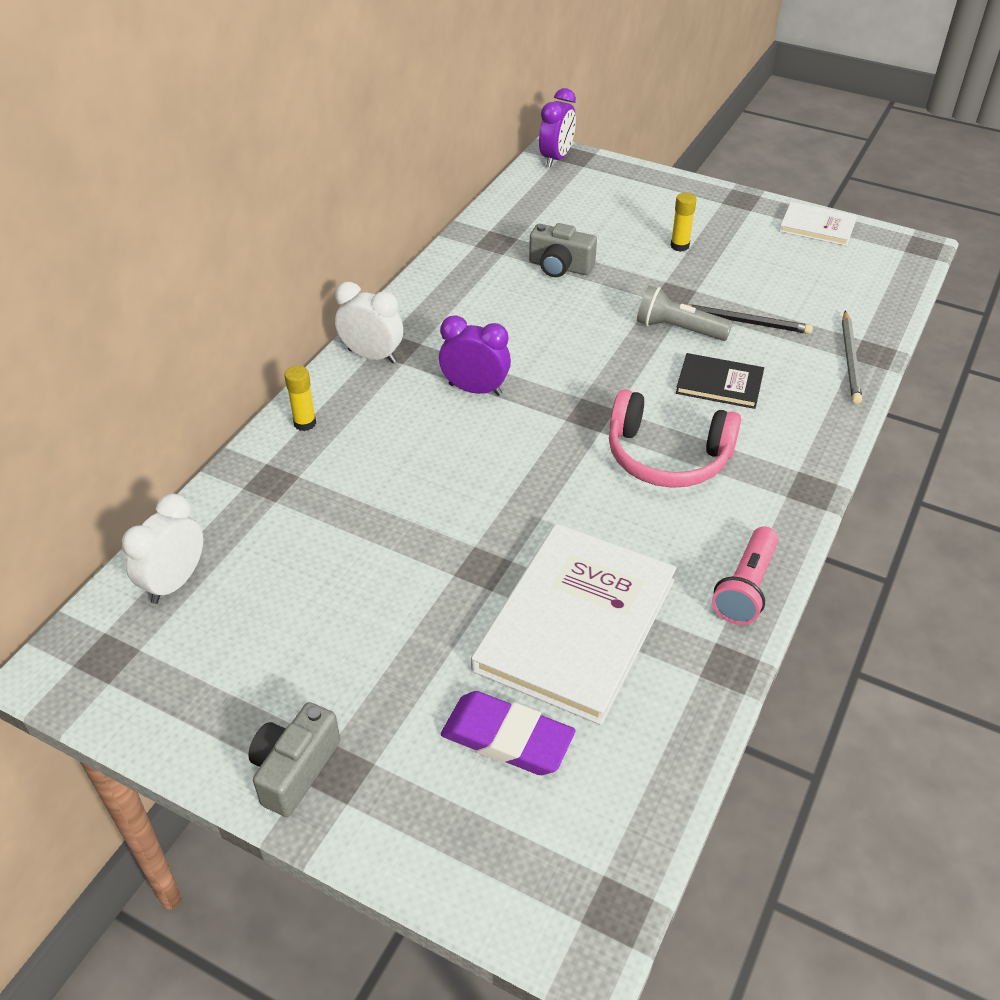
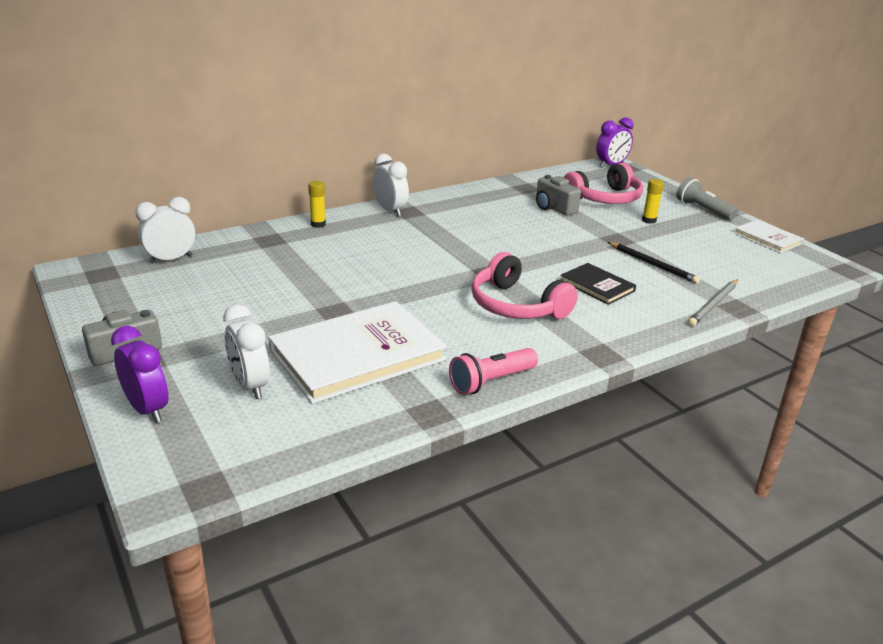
camera: 30 degrees right, 15 degrees down
purple clock [439,315,511,396] -> purple clock moved to [111,326,168,423]
purple eraser [441,691,576,775] -> white clock [223,305,270,399]
grey flashlight [637,286,733,341] -> grey flashlight moved to [676,177,738,220]
none -> pink headphones [564,163,643,204]

